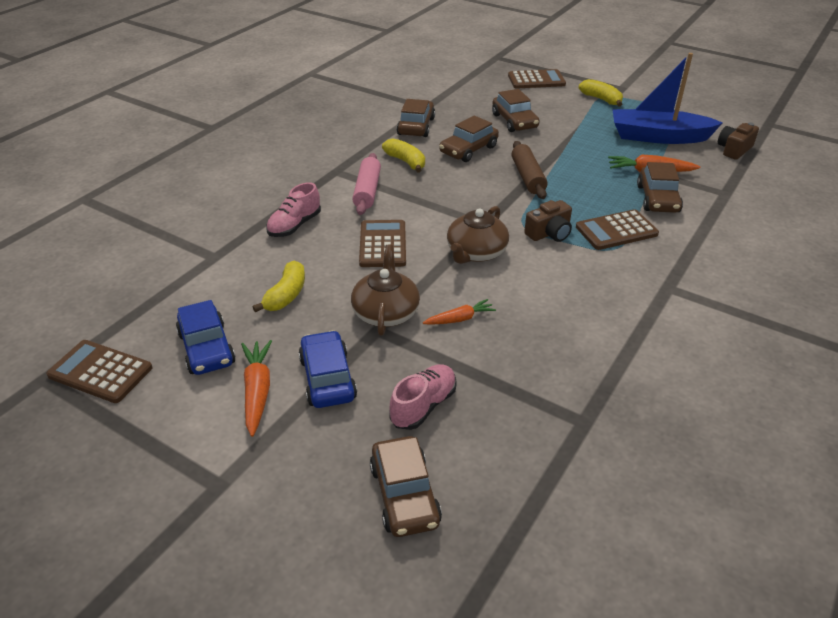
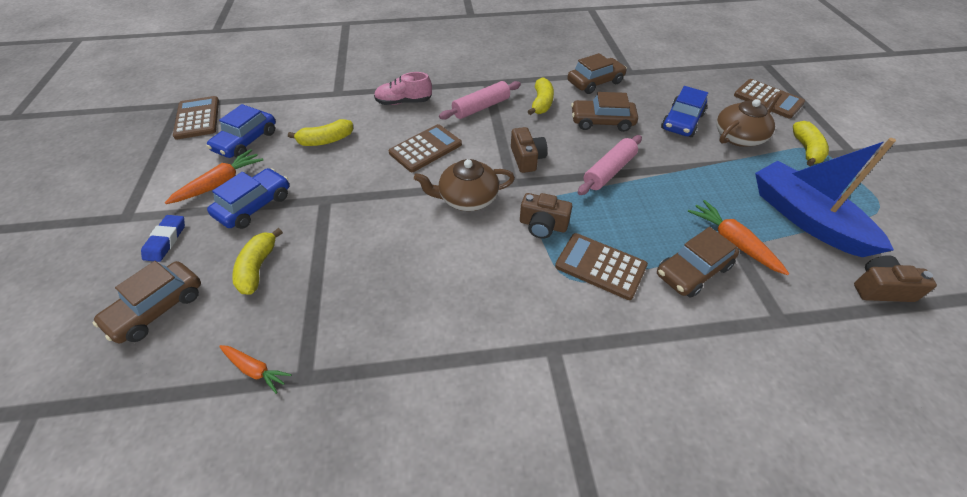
camera: 50 degrees right, 10 degrees up
brown teapot [351,244,420,336] -> brown teapot moved to [716,92,782,147]
pink shoe [389,364,457,430] -> yellow banana [232,228,283,294]
orange carrot [423,299,496,325] -> orange carrot moved to [219,345,292,394]
brown car [492,89,539,132] -> blue car [661,86,708,137]
brown rolling pin [511,141,547,199] -> pink rolling pin [578,135,642,195]
none -> blue eraser [141,215,185,262]
none -> brown camera [511,127,548,173]

